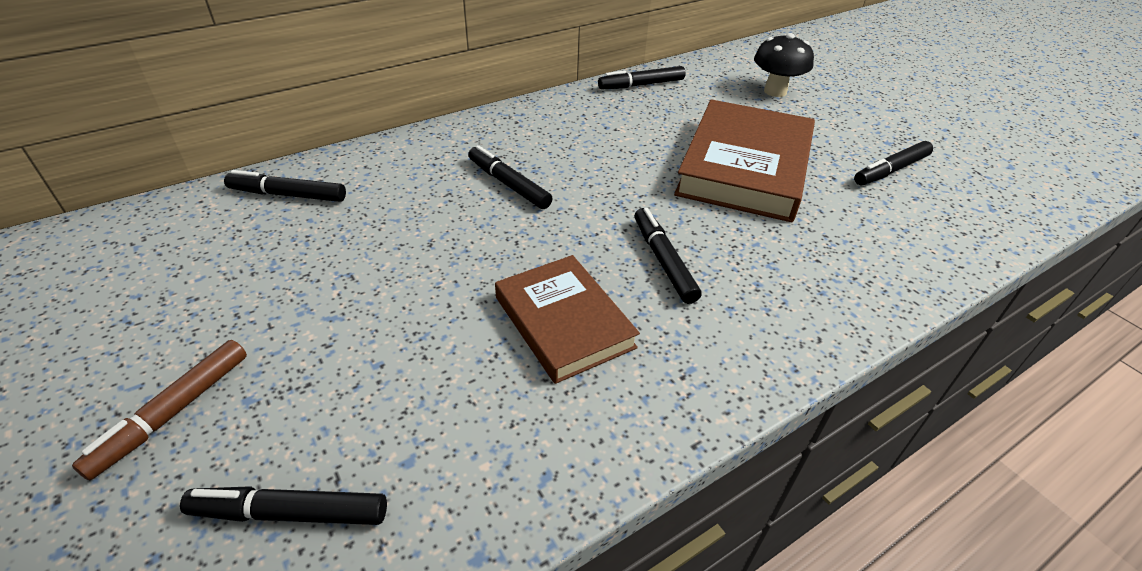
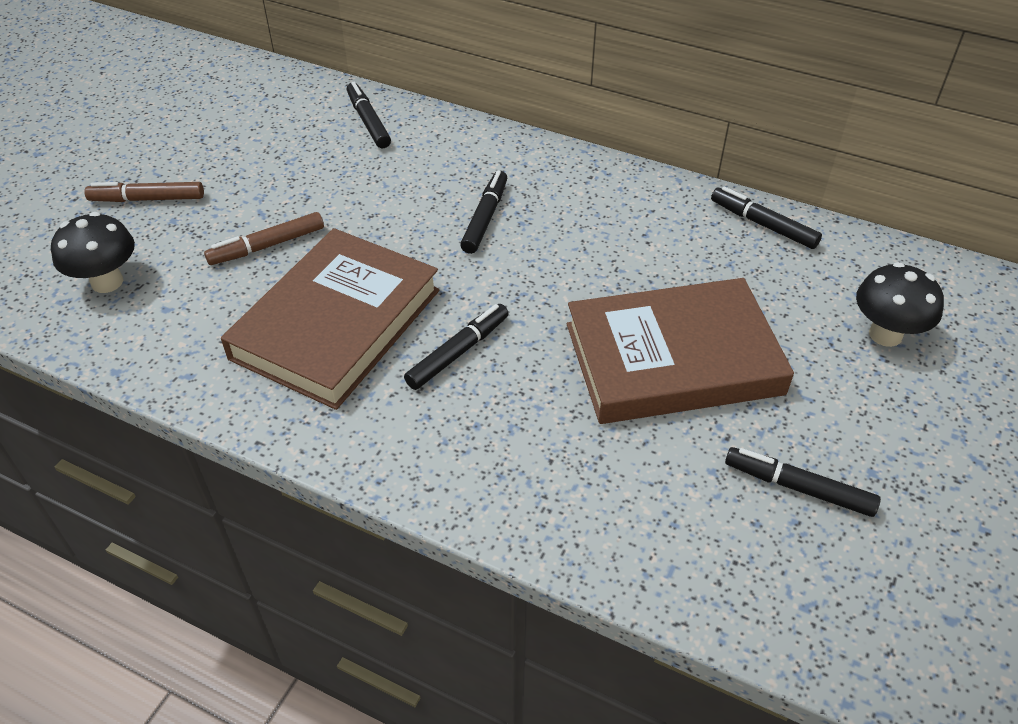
camera: 60 degrees right, 5 degrees up
black marker [180,486,387,525] -> black mushroom [51,212,135,293]
brown book [495,255,640,384] -> brown book [221,228,439,410], size x1.62
none -> brown marker [204,212,324,265]

